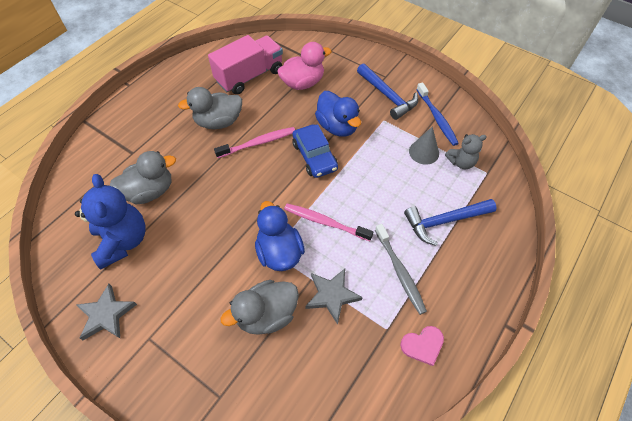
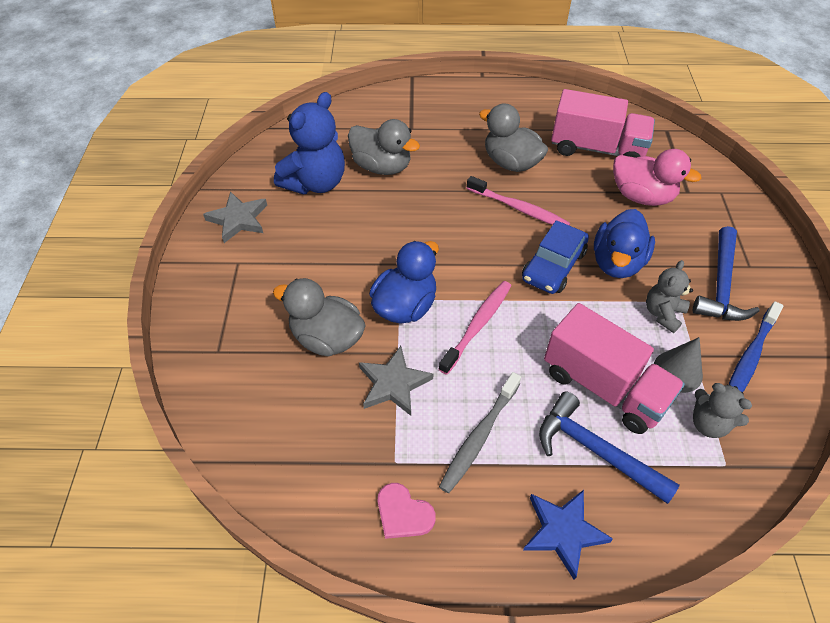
camera: 55 degrees right, 5 degrees down
pink toothbrush [284,204,373,241] -> pink toothbrush turned 45 degrees clockwise [439,281,511,375]
none -> blue star [523,490,613,580]
none -> pink truck [544,303,685,434]
none -> grey teddy bear [646,260,693,333]

